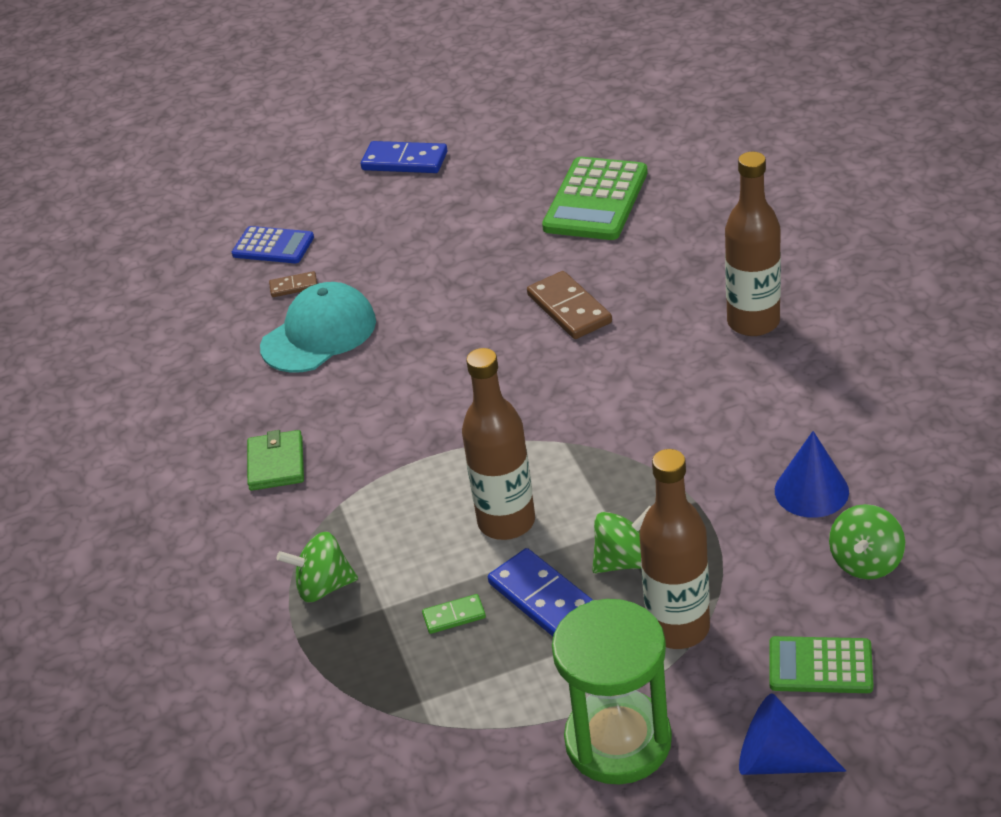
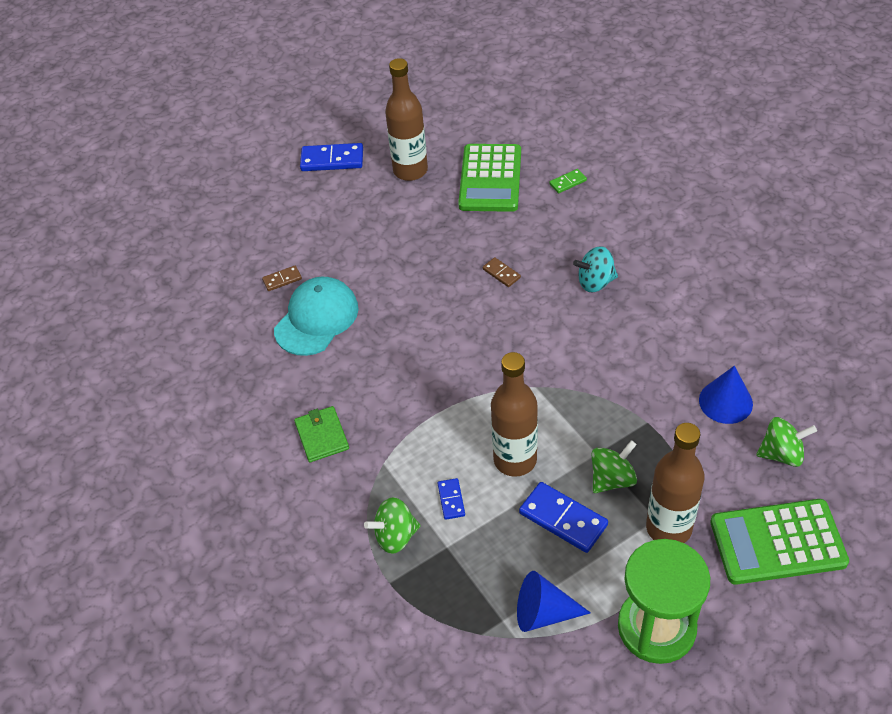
camera: 15 degrees left, 10 degrees up
blue calculator [232,226,314,263] -> none
green domino [422,594,486,634] -> green domino moved to [549,169,587,193]
brown domino [527,271,612,339] -> brown domino [483,257,521,287], size x0.54
brown bottle [725,152,781,336] -> brown bottle moved to [385,58,428,181]
blue cone [739,693,846,775] -> blue cone moved to [517,571,591,632]
green calculator [770,636,874,693] -> green calculator [710,499,849,585], size x1.66
green spinning top [829,504,905,580] -> green spinning top turned 105 degrees counterclockwise [756,417,817,467]
none -> blue domino [438,478,465,520]
none -> turquoise spinning top [573,246,618,292]

